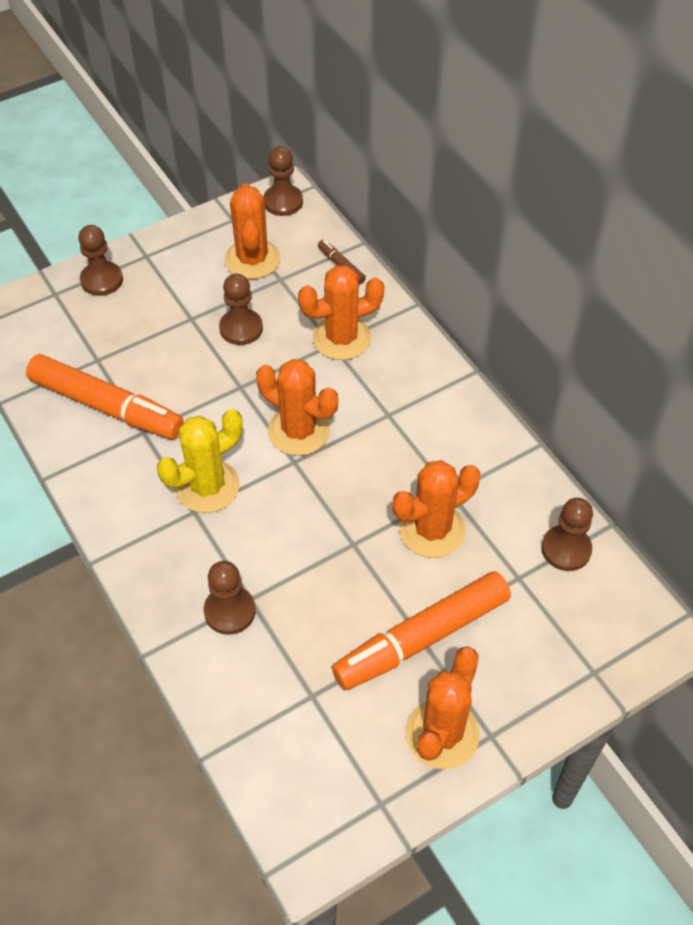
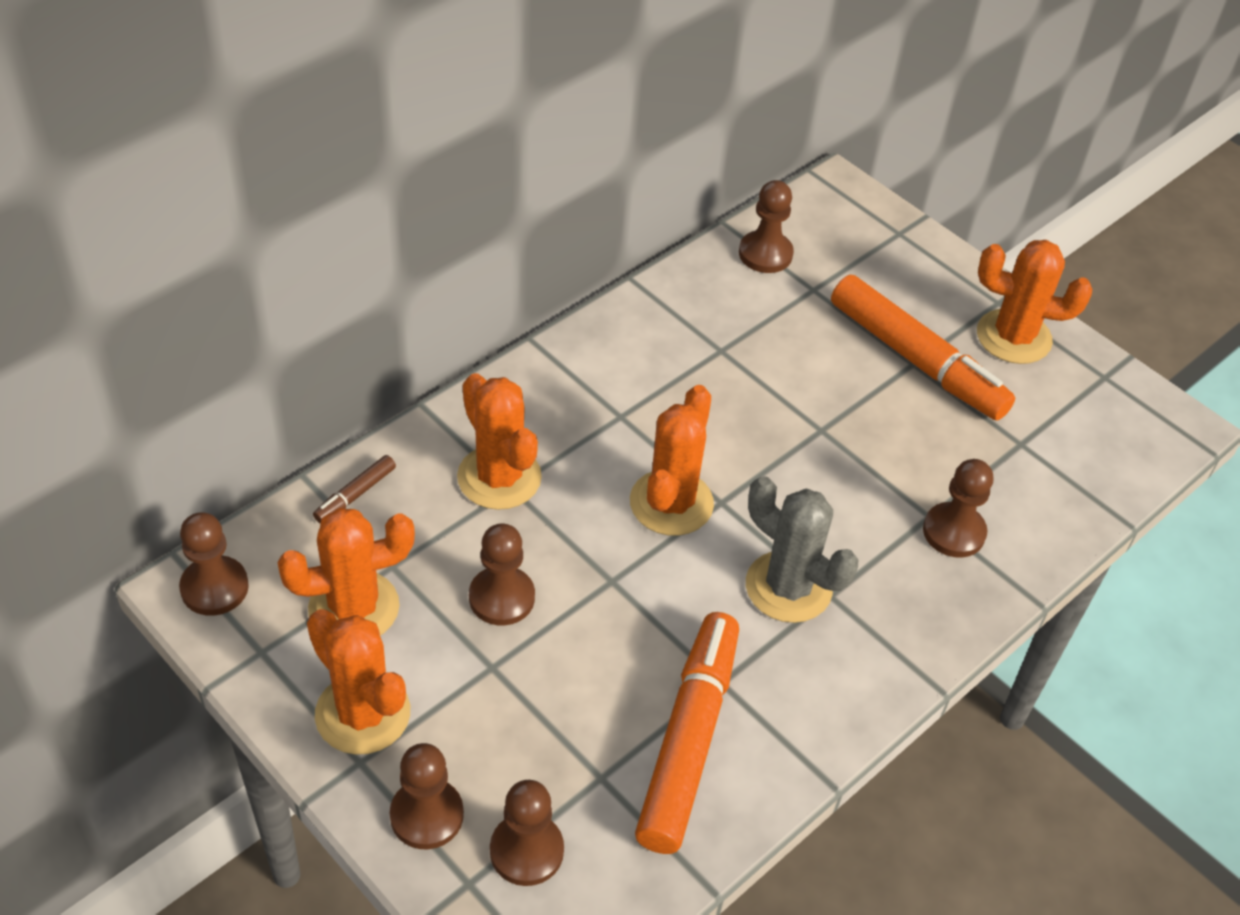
camera: 105 degrees left, 5 degrees down
yellow cactus [157,409,243,513] -> grey cactus [746,476,858,623]
orange cactus [393,460,480,558] -> orange cactus moved to [307,609,410,755]
none -> brown pawn [490,780,564,886]

